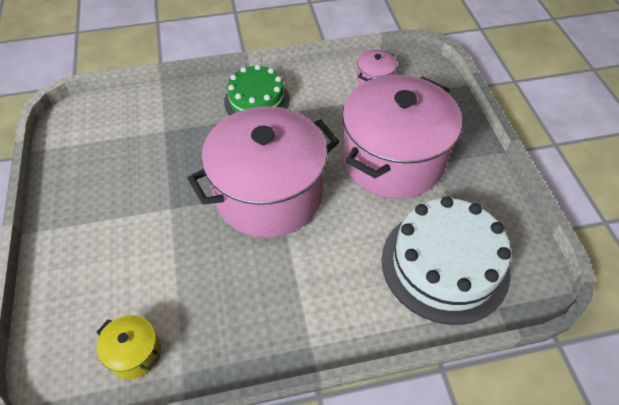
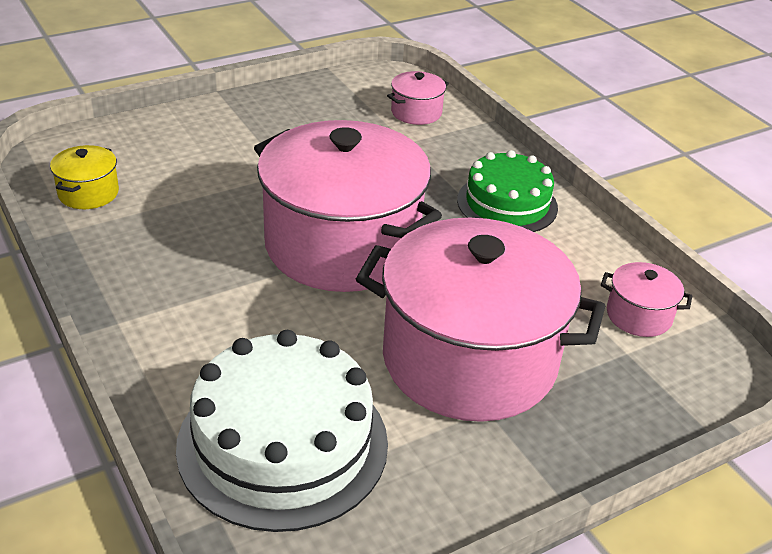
camera: 70 degrees right, 15 degrees down
none -> pink pot [387,71,449,125]

